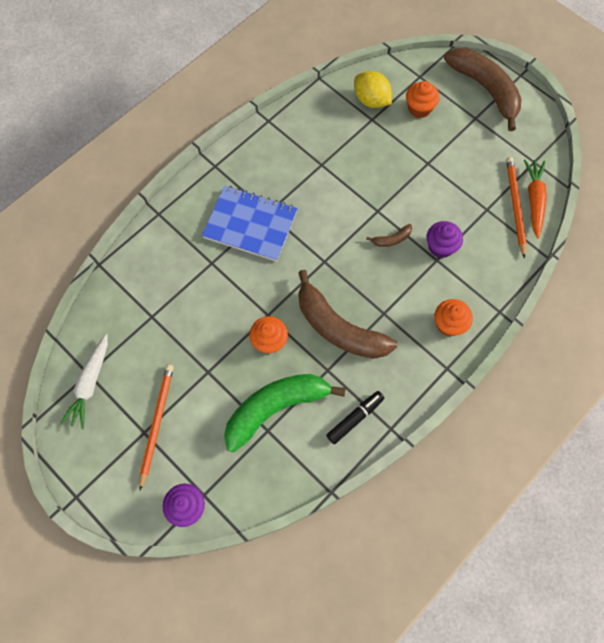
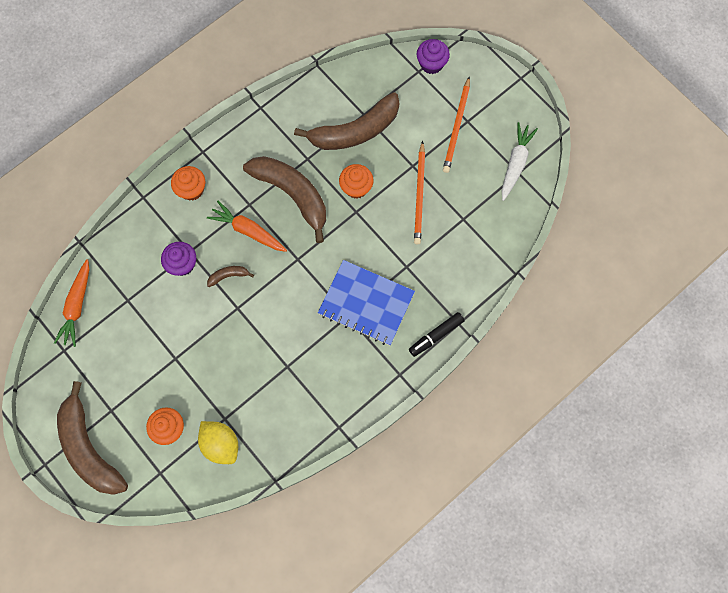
camera: 175 degrees left, 5 degrees up
green banana [224,374,346,452] -> brown banana [294,92,400,150]
black marker [326,391,385,444] -> black marker moved to [409,312,465,357]
orange pencil [506,157,527,258] -> orange pencil moved to [414,141,425,245]
none -> orange carrot [207,201,287,252]

